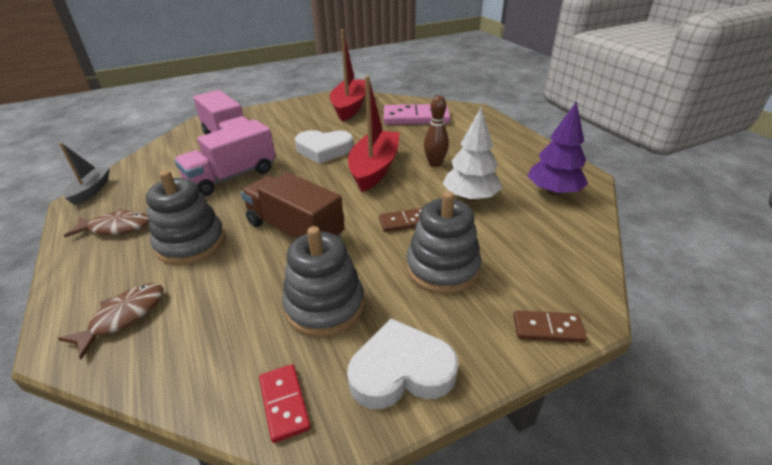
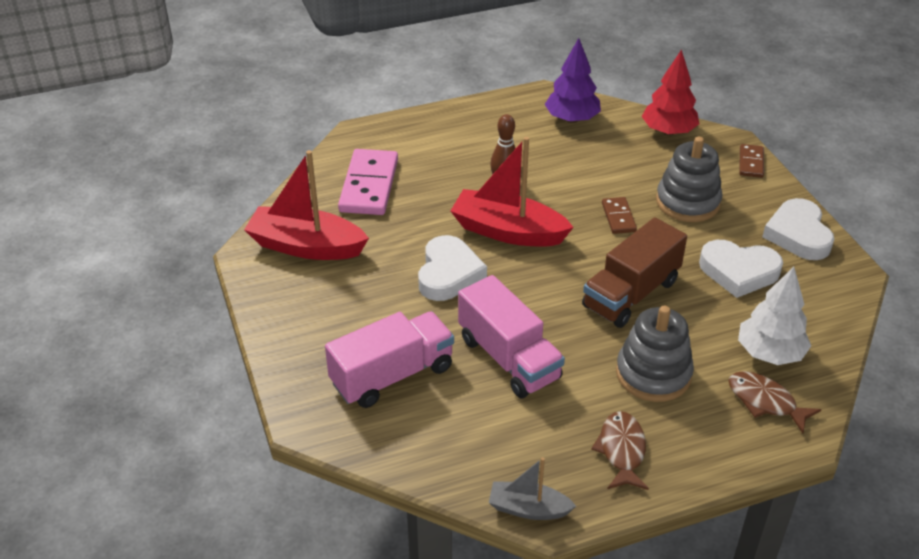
camera: 85 degrees left, 5 degrees up
red domino [259,364,311,443] -> none
grey stacking toy [282,226,364,337] -> white heart [699,240,783,298]
white tree [442,107,502,201] -> white tree moved to [738,267,811,365]
none -> red tree [642,49,699,136]

